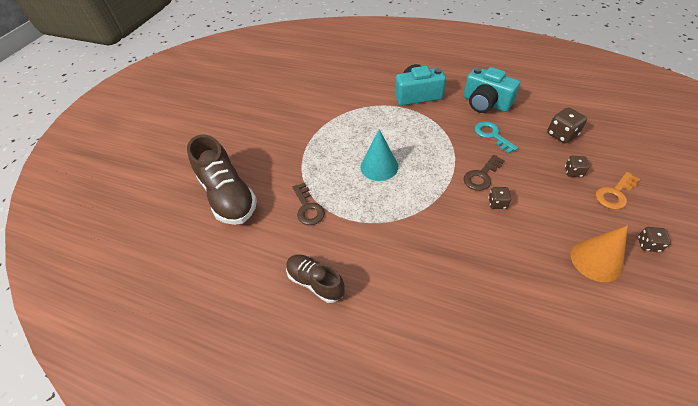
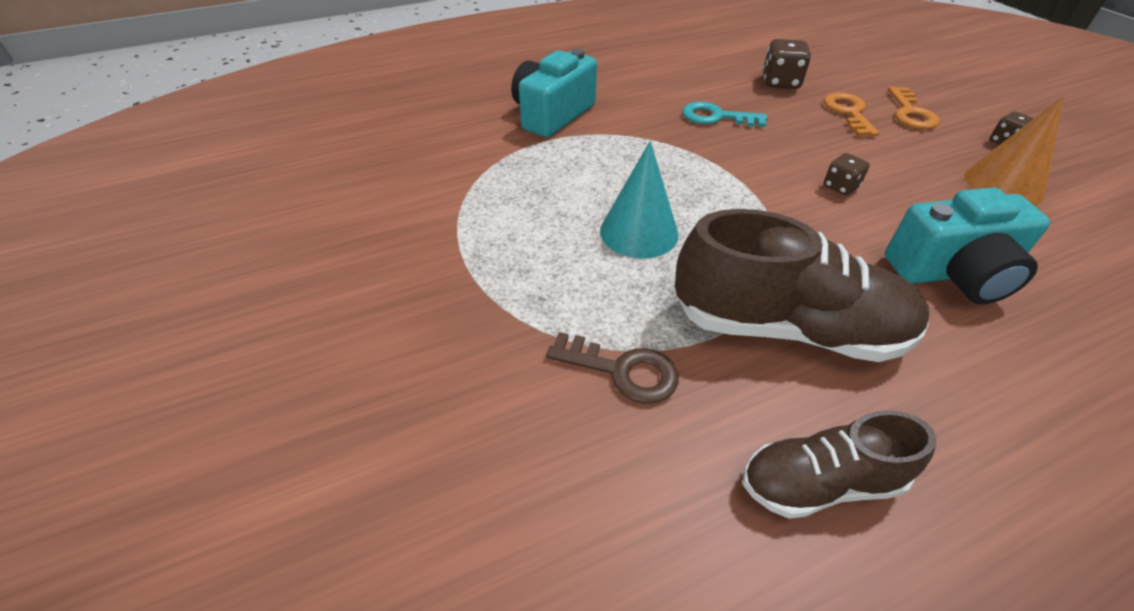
camera: 50 degrees left, 5 degrees down
brown shoe [187,135,257,225] -> brown shoe moved to [675,209,929,362]
turquoise camera [464,67,520,113] -> turquoise camera moved to [885,187,1050,304]
brown key [464,155,505,191] -> none
brown dice [565,156,589,177] -> orange key [824,92,879,136]

